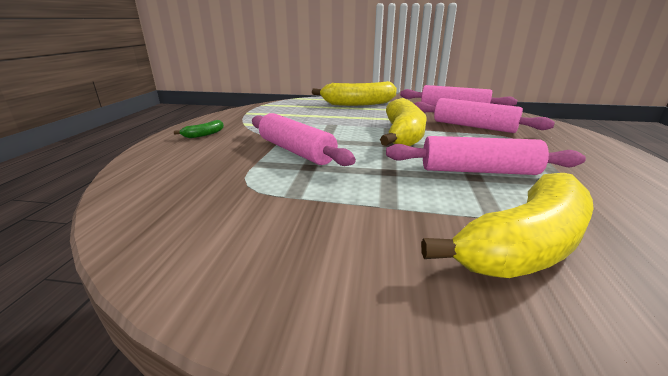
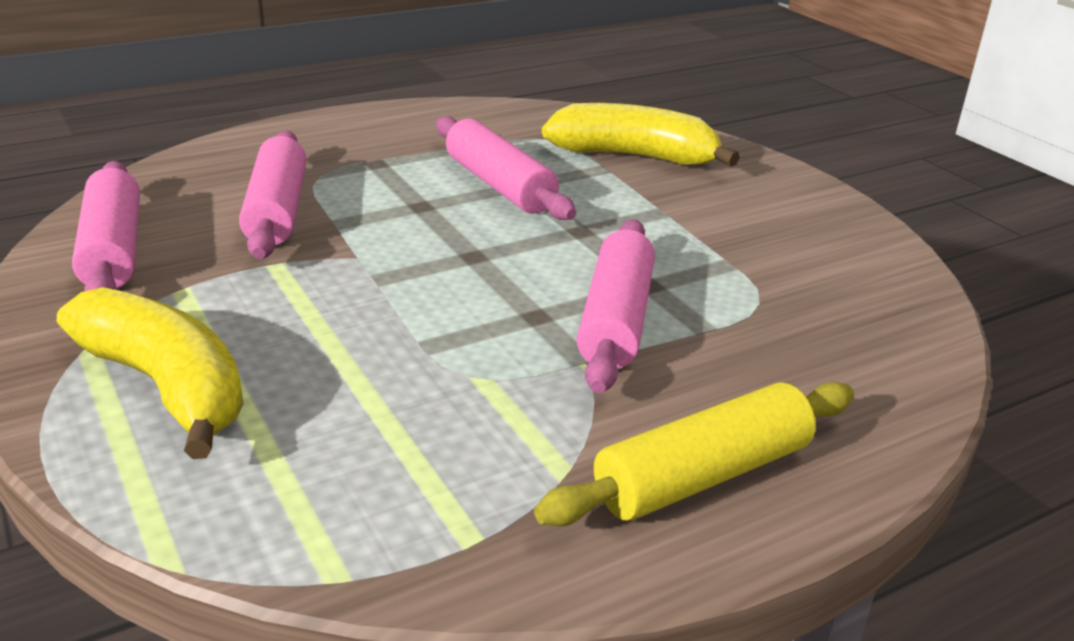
camera: 130 degrees left, 5 degrees up
green banana [174,120,224,138] -> yellow rolling pin [534,382,854,526]
yellow banana [380,98,427,146] -> none

